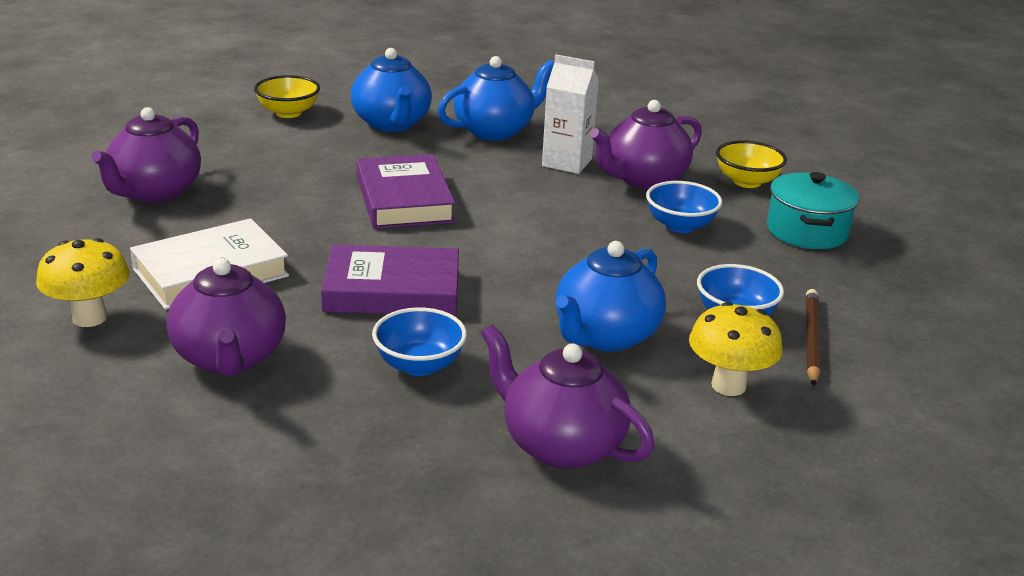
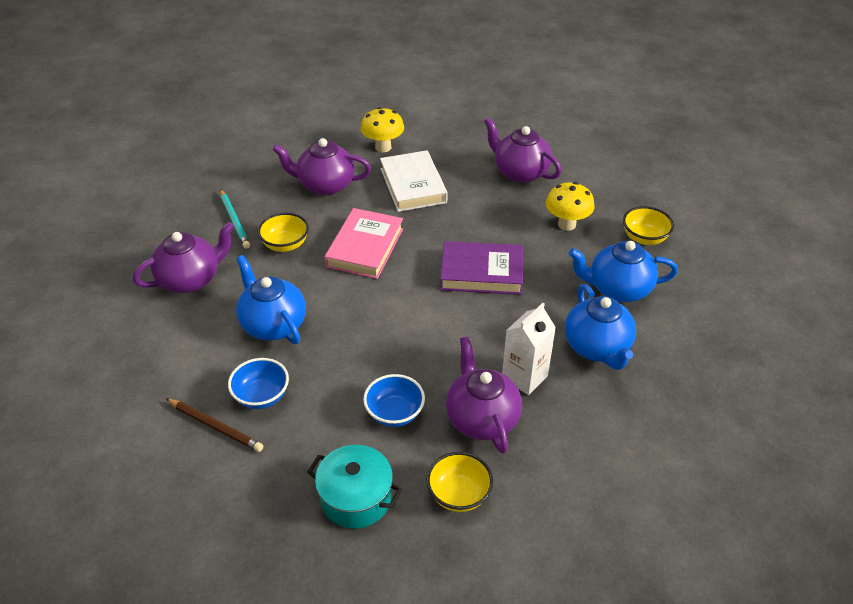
camera: 110 degrees right, 15 degrees up
purple book [321,244,459,316] -> pink book [325,208,403,279]
blue bowl [372,307,467,376] -> yellow bowl [258,213,309,252]
yellow mushroom [689,302,783,396] -> yellow mushroom moved to [546,182,595,231]
none -> turquoise pencil [220,189,250,249]

